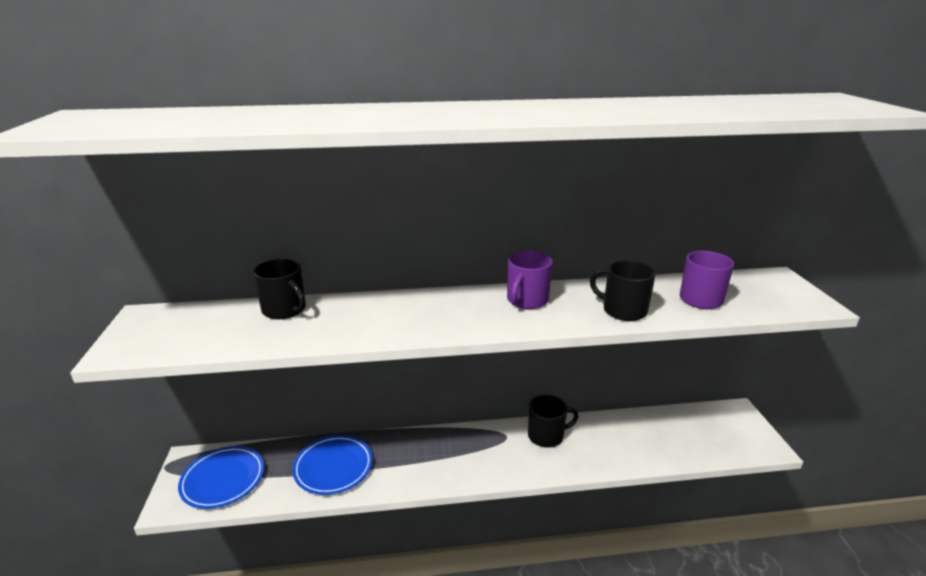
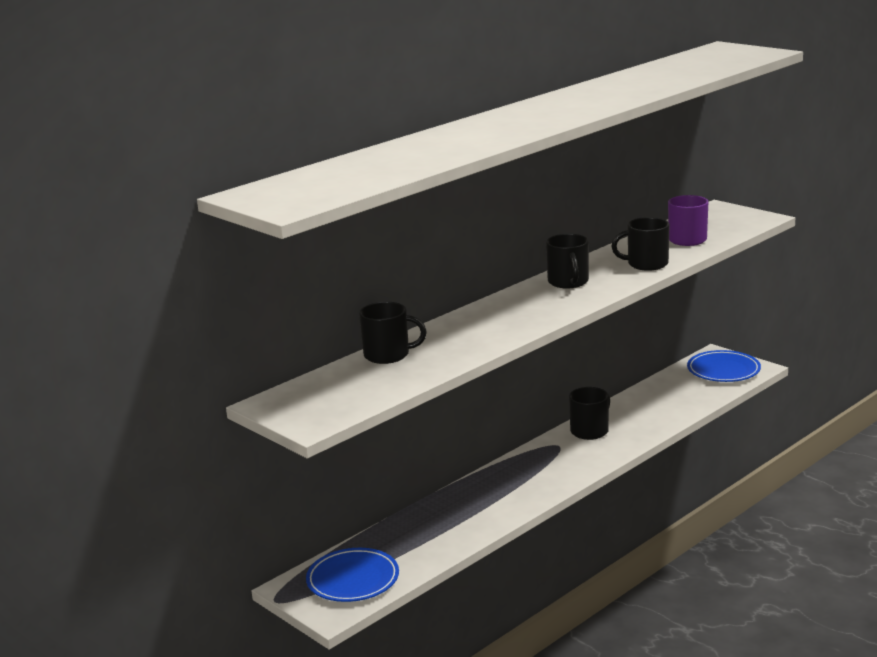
camera: 35 degrees left, 5 degrees down
blue plate [292,435,373,495] -> blue plate moved to [687,350,761,382]
purple mug [507,251,553,309] -> black mug [546,234,589,288]

